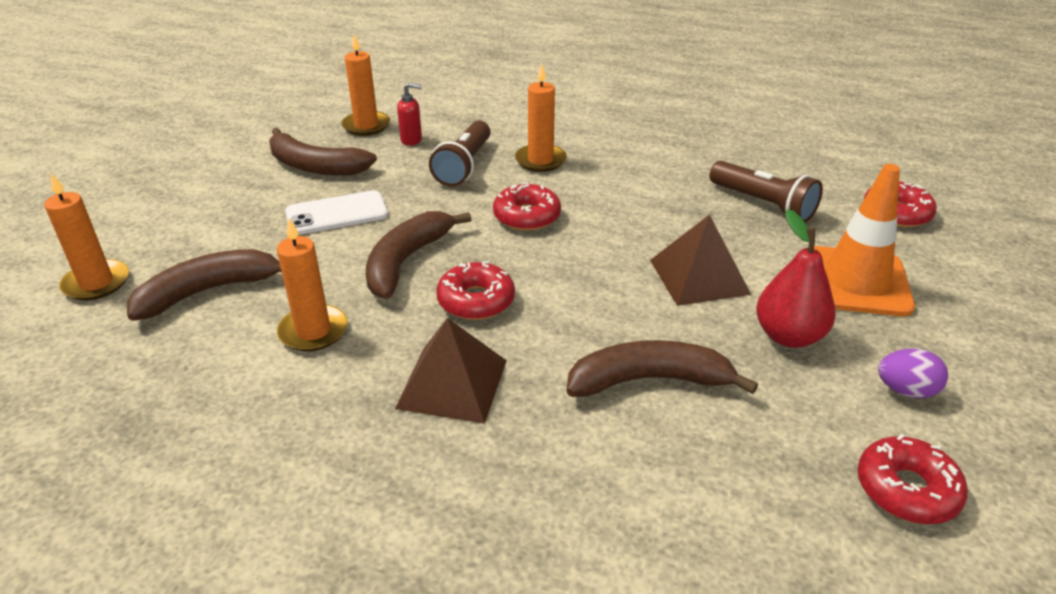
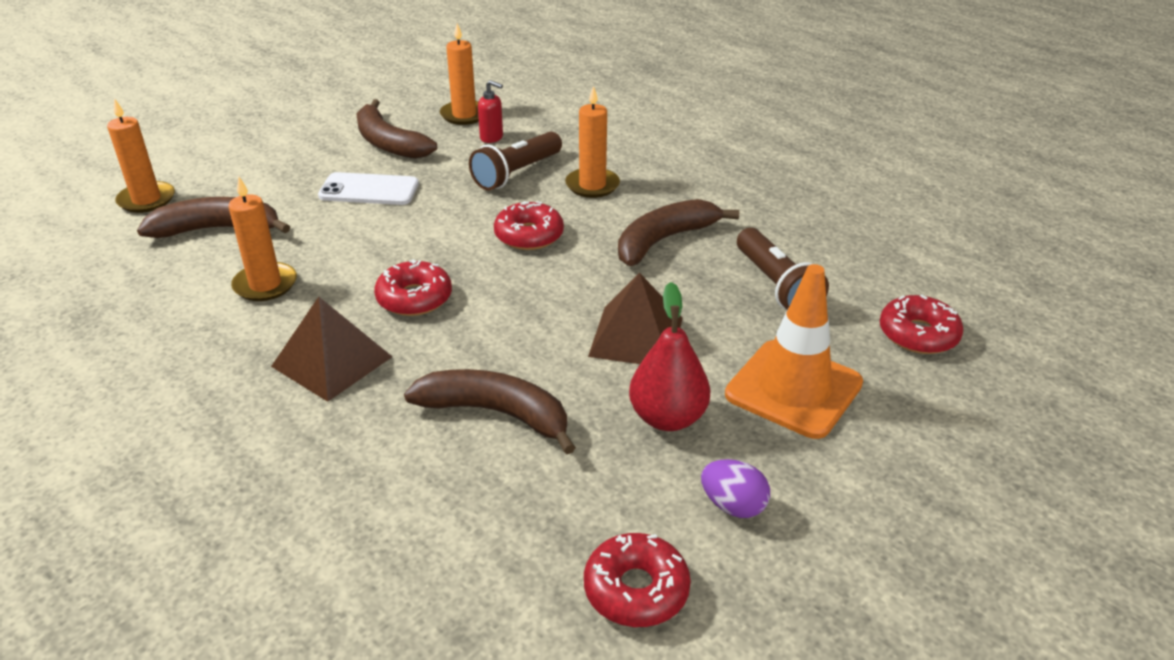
camera: 25 degrees right, 0 degrees up
brown banana [366,211,471,299] -> brown banana moved to [618,199,739,266]

